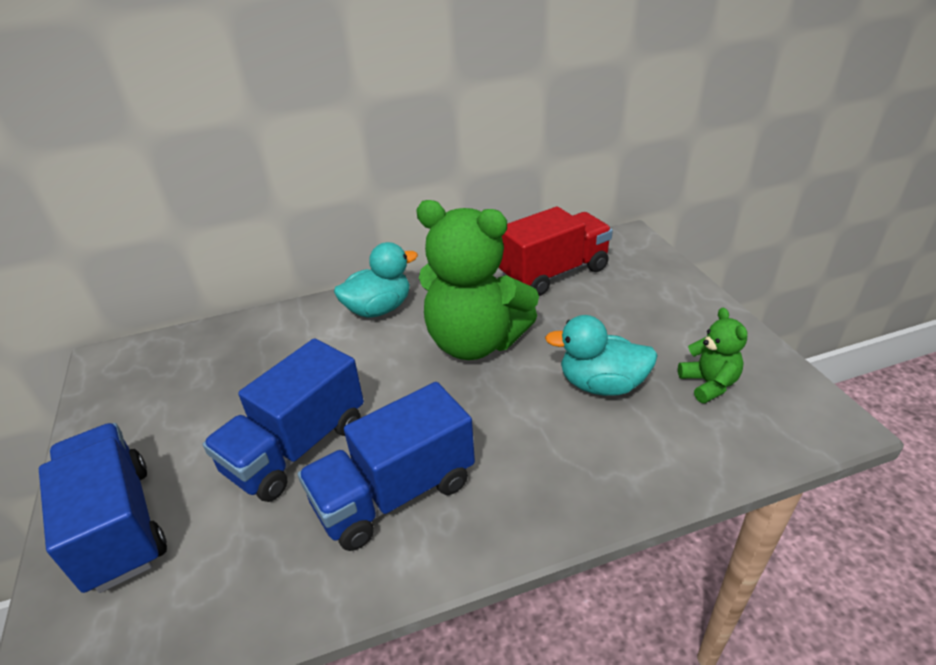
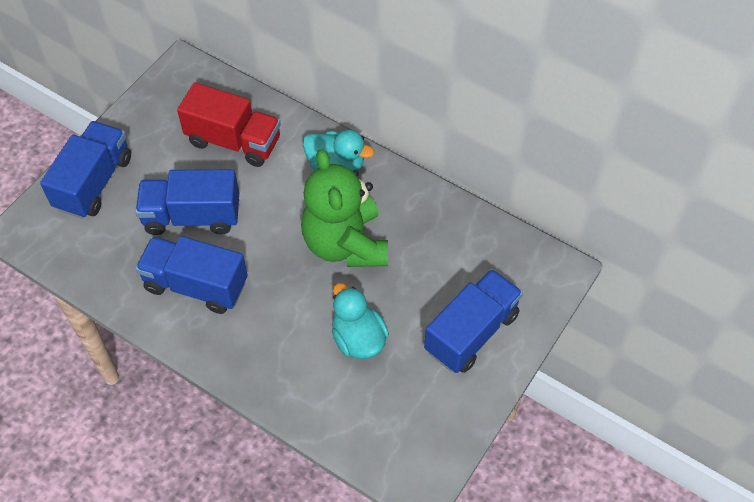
camera: 50 degrees right, 20 degrees up
red truck [499,207,613,296] -> red truck moved to [177,82,281,167]
green teddy bear [678,308,747,403] -> none
none -> blue truck [424,269,523,373]

